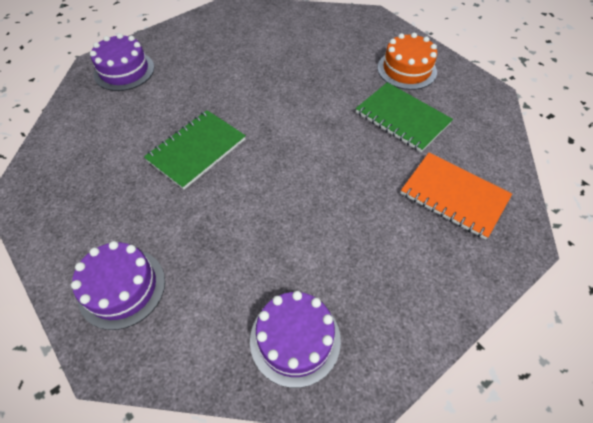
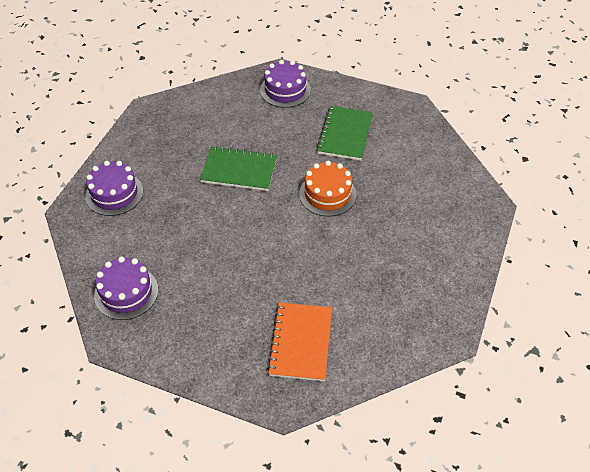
camera: 60 degrees right, 5 degrees down
green notebook [356,82,453,152] -> green notebook moved to [316,106,373,161]
orange cake [377,33,437,90] -> orange cake moved to [299,161,356,216]

